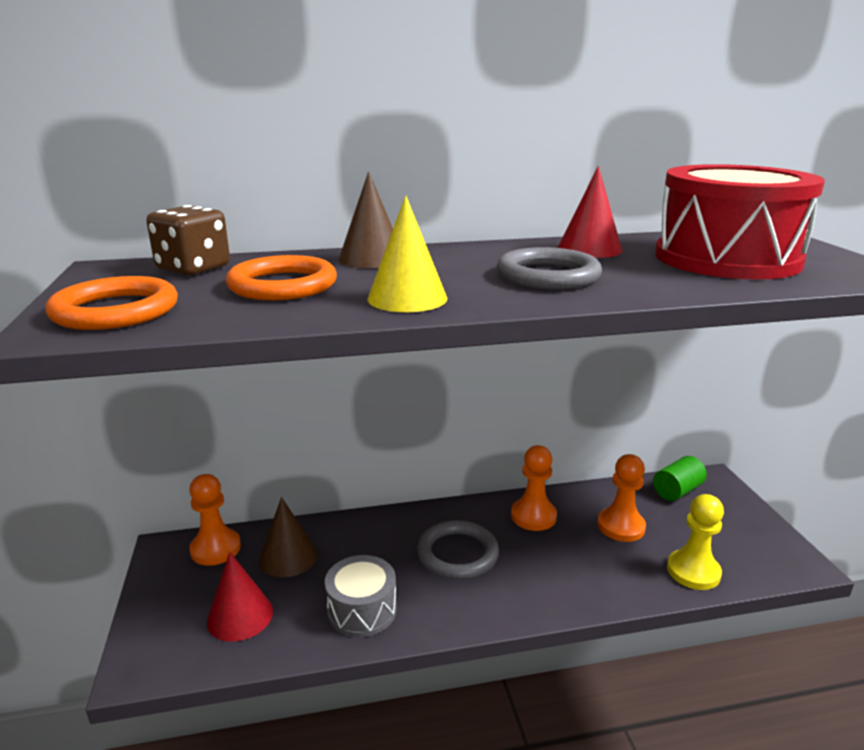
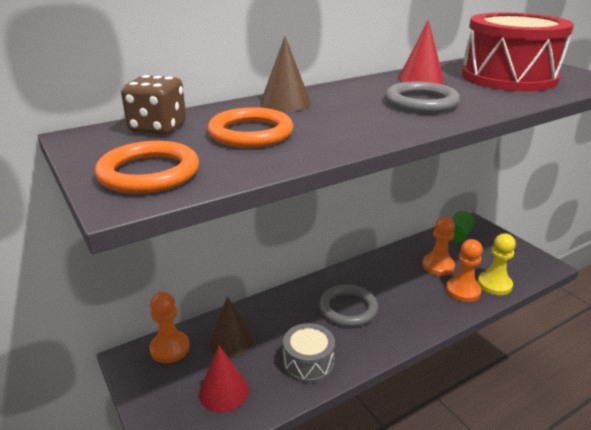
camera: 20 degrees left, 5 degrees up
yellow cone [367,195,447,312] -> none
orange pawn [511,445,557,531] -> orange pawn moved to [446,239,483,302]

